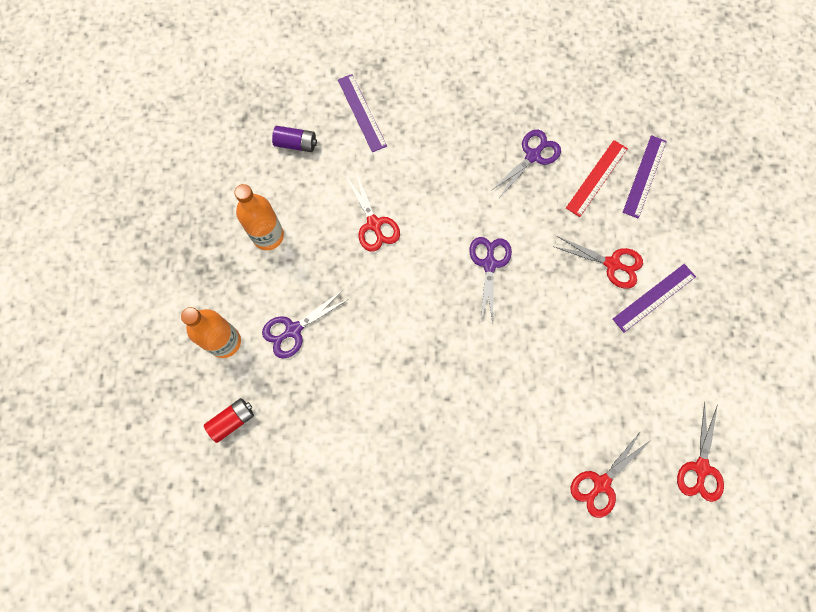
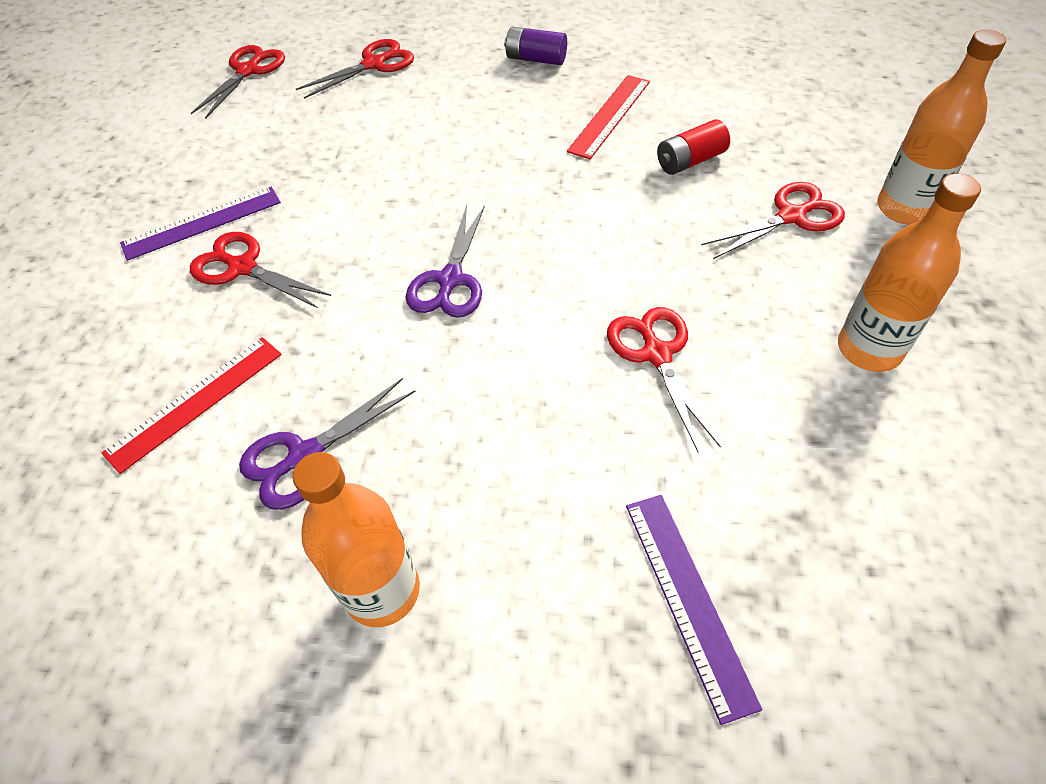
camera: 170 degrees left, 20 degrees down
red battery [204,398,254,443] -> red battery moved to [657,119,730,175]
purple scissors [262,290,349,359] -> red scissors [701,182,845,259]
purple battery [272,126,317,152] -> purple battery moved to [504,27,567,65]
purple ruler [623,135,667,219] -> none
none -> orange bottle [293,452,420,627]
none -> red ruler [567,75,650,159]

